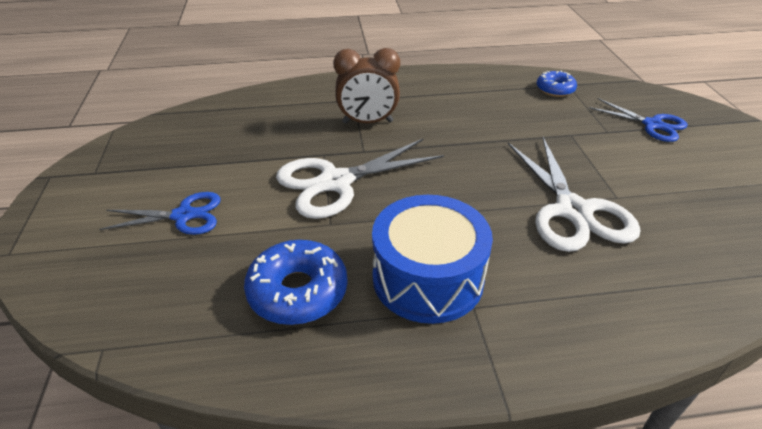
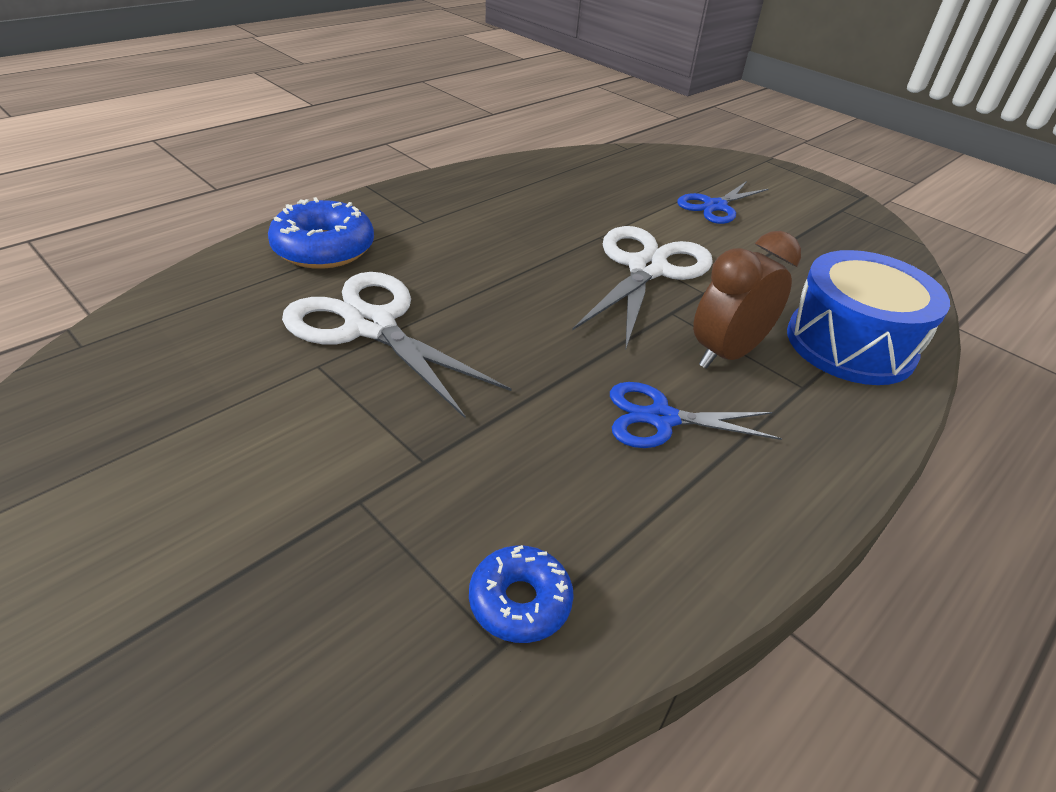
camera: 140 degrees right, 0 degrees up
blue donut [244,240,348,325] -> blue donut moved to [268,197,374,269]
blue drum [372,195,493,324] -> blue drum moved to [787,250,950,385]
blue scissors [589,98,688,142] -> blue scissors moved to [610,382,782,448]

